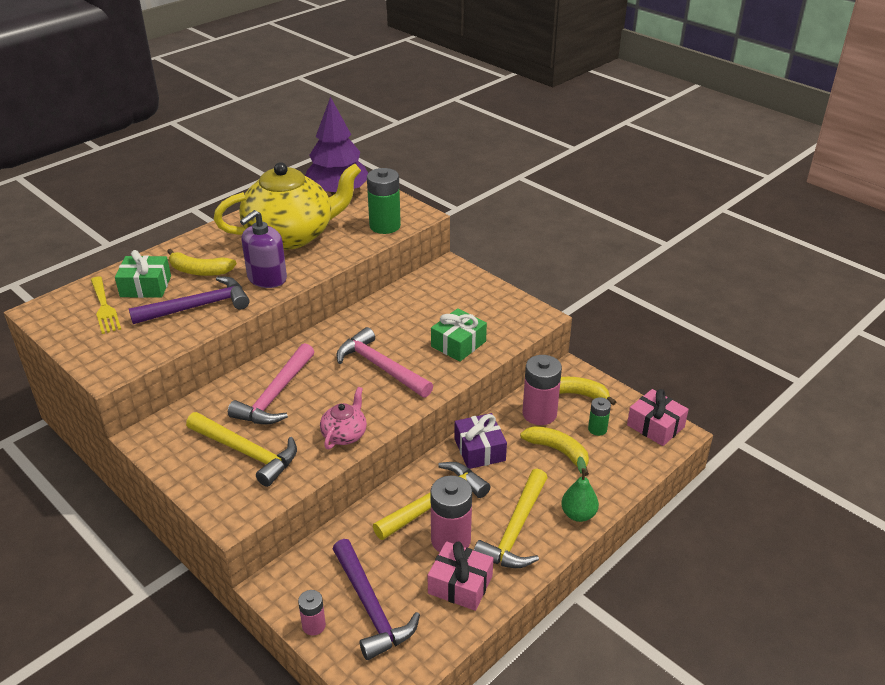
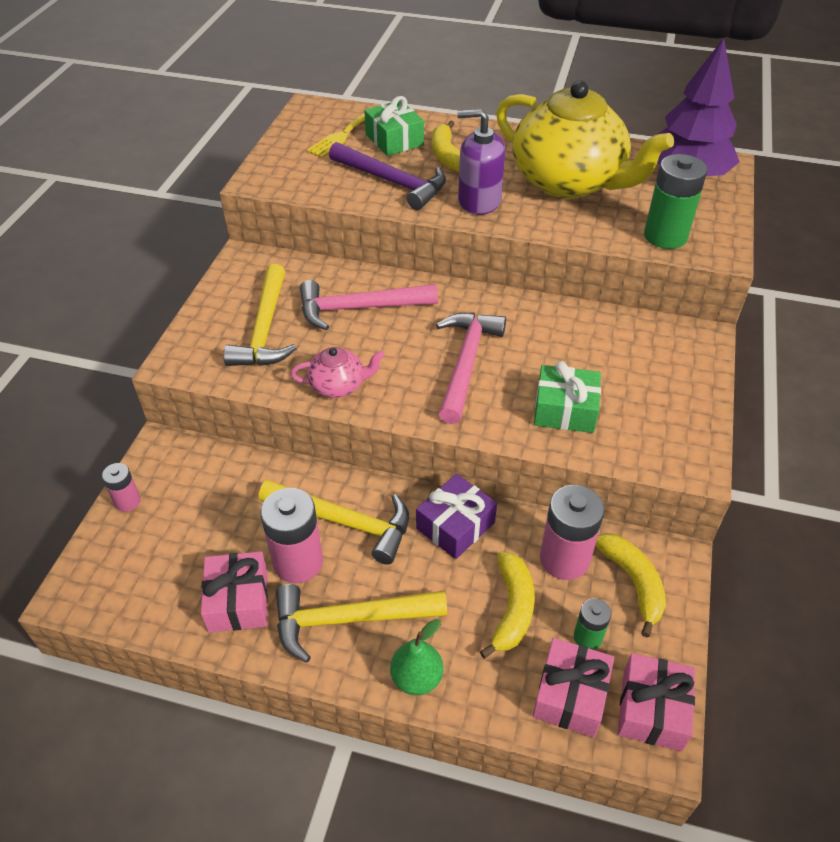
camera: 60 degrees right, 10 degrees up
purple hammer [333,539,420,660] -> none
none -> pink gift [532,638,614,737]

